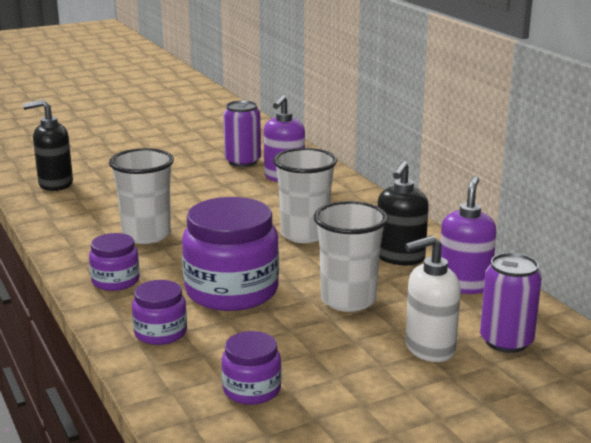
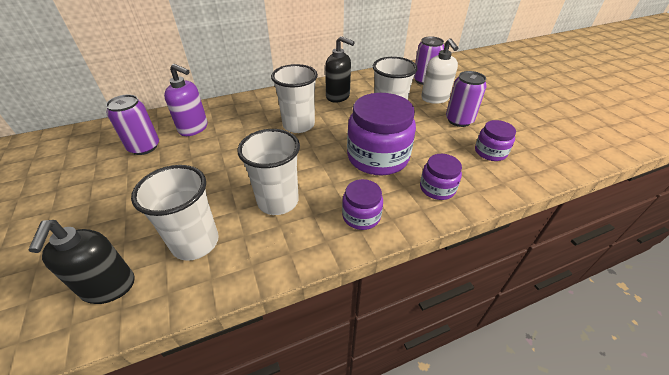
camera: 85 degrees left, 20 degrees up
purple soap dispenser [440,176,496,294] -> none
none -> white cup [131,165,219,261]
none -> purple can [446,71,487,127]

